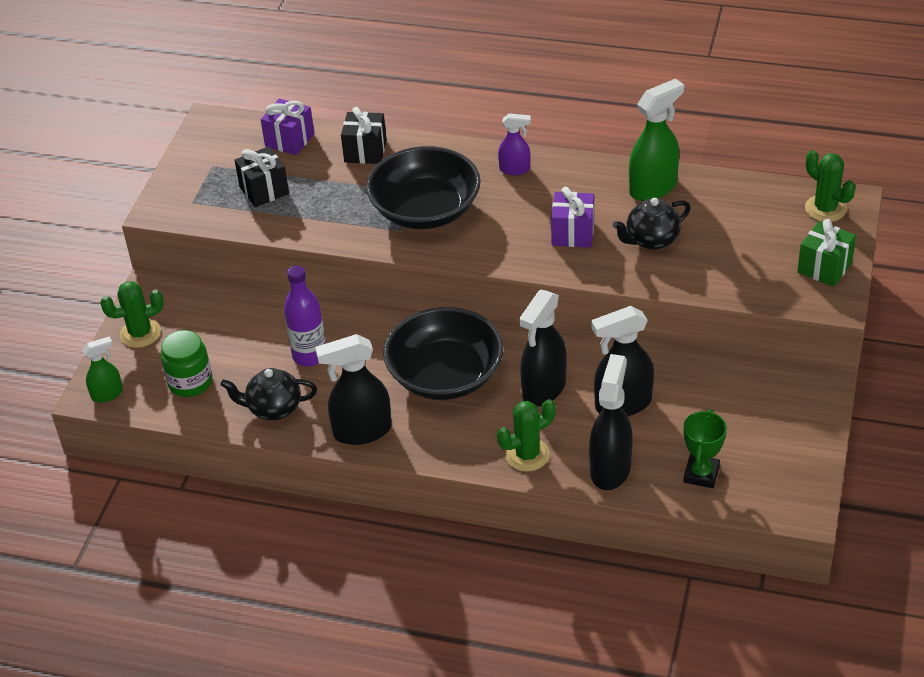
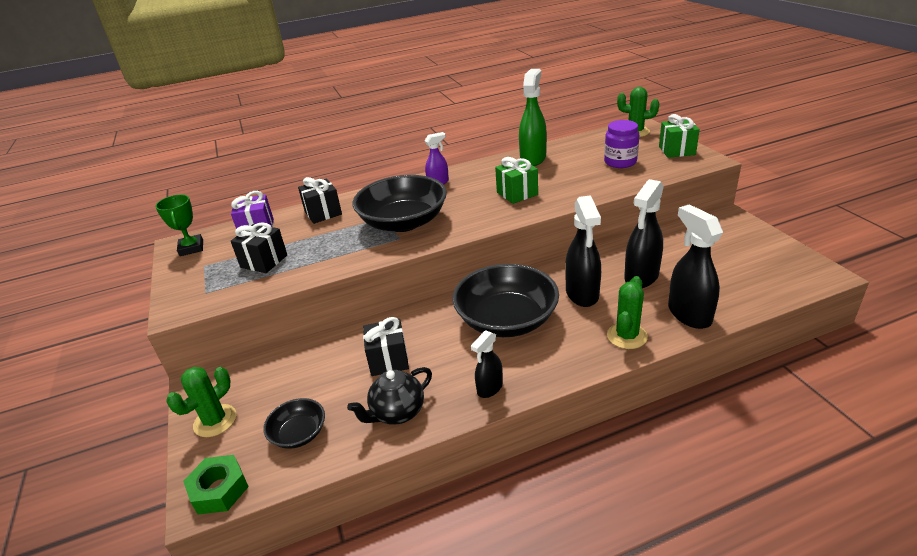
camera: 35 degrees left, 10 degrees down
green spray bottle [82,337,123,403] -> green nut [183,455,249,514]
green jar [161,330,212,397] -> black bowl [263,398,325,449]
purple bottle [284,266,326,366] -> black gift [363,317,409,376]
black spray bottle [315,334,392,445] -> black spray bottle [471,330,503,398], size x0.57
purple gift [551,187,594,247] -> green gift [495,157,538,204]
black teapot [613,198,691,250] -> none
green trophy [683,409,727,488] -> green trophy moved to [155,195,203,256]
none -> purple jar [604,120,639,168]

